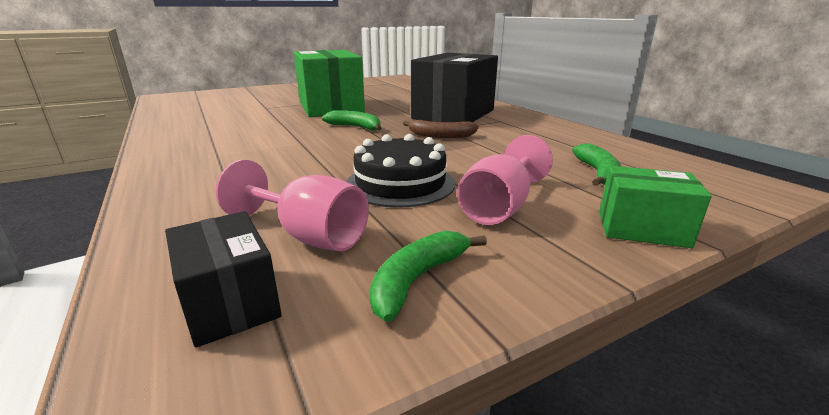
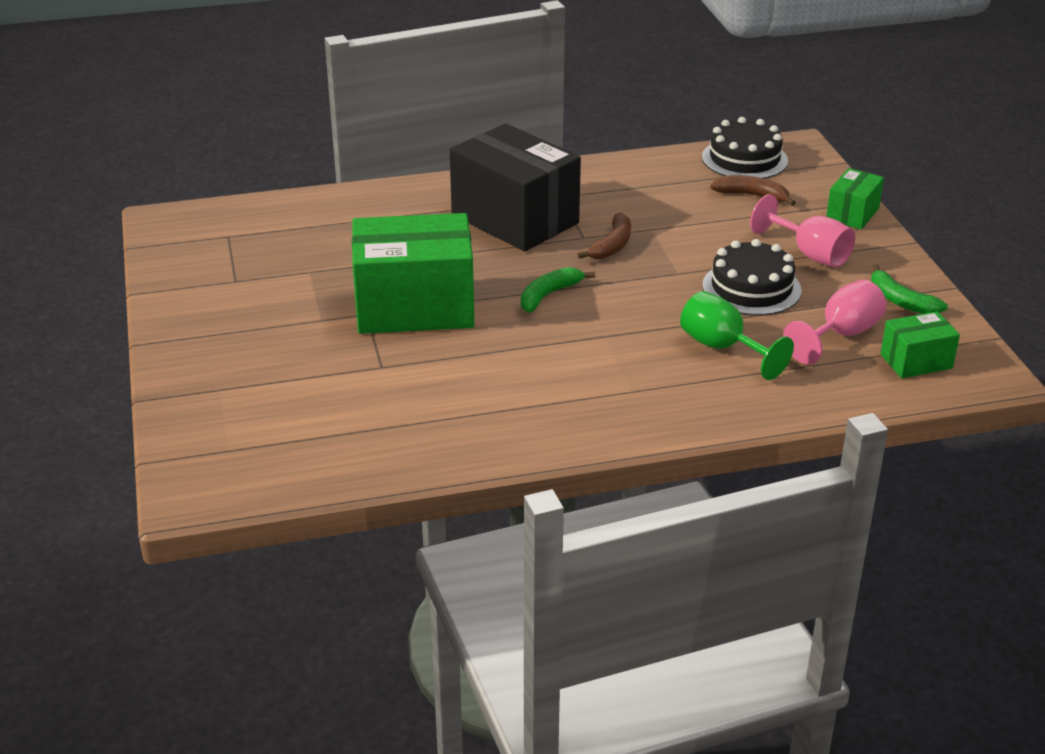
camera: 75 degrees left, 10 degrees up
black box [165,211,282,348] -> green box [881,311,960,378]
green banana [572,144,621,186] -> brown banana [710,175,796,206]
none -> green goblet [680,291,794,380]
none -> black cake [702,117,788,179]

